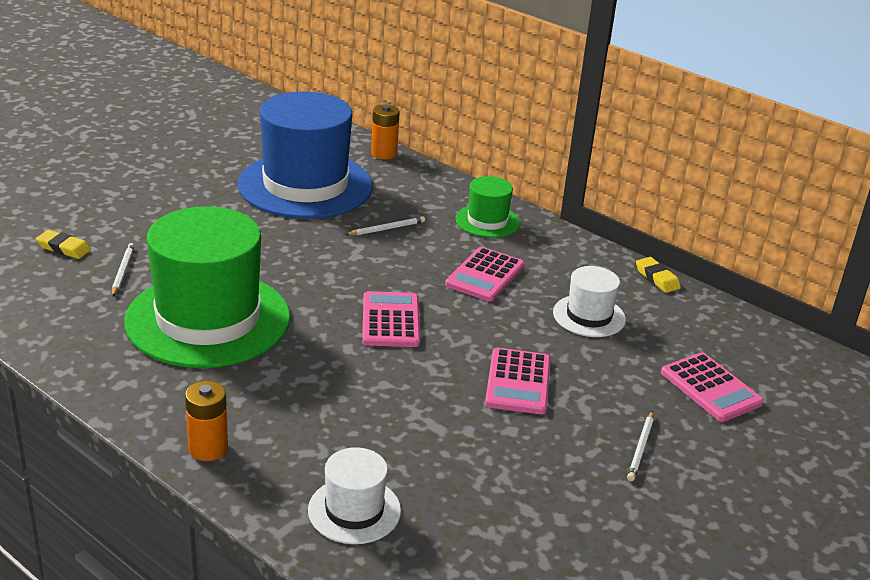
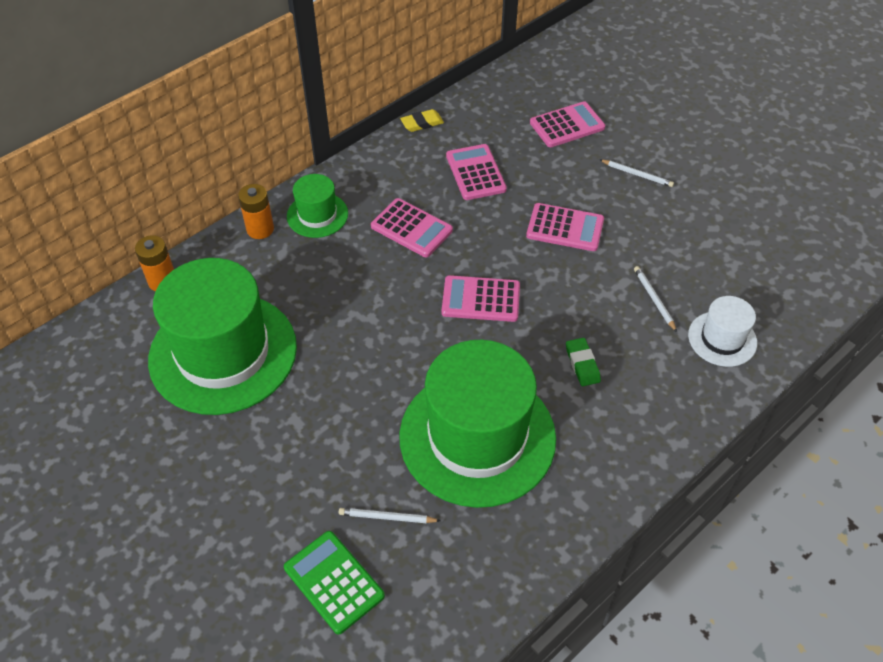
camera: 80 degrees left, 20 degrees up
yellow eraser [36,230,91,259] -> green calculator [284,531,385,635]
orange battery [185,381,228,461] -> orange battery moved to [238,184,274,239]
blue hat [238,91,373,219] -> green hat [148,258,297,415]
white pencil [345,216,425,236] -> white pencil moved to [634,266,677,332]
white hat [553,266,626,337] -> pink calculator [446,144,507,200]
none -> green eraser [566,338,601,386]

